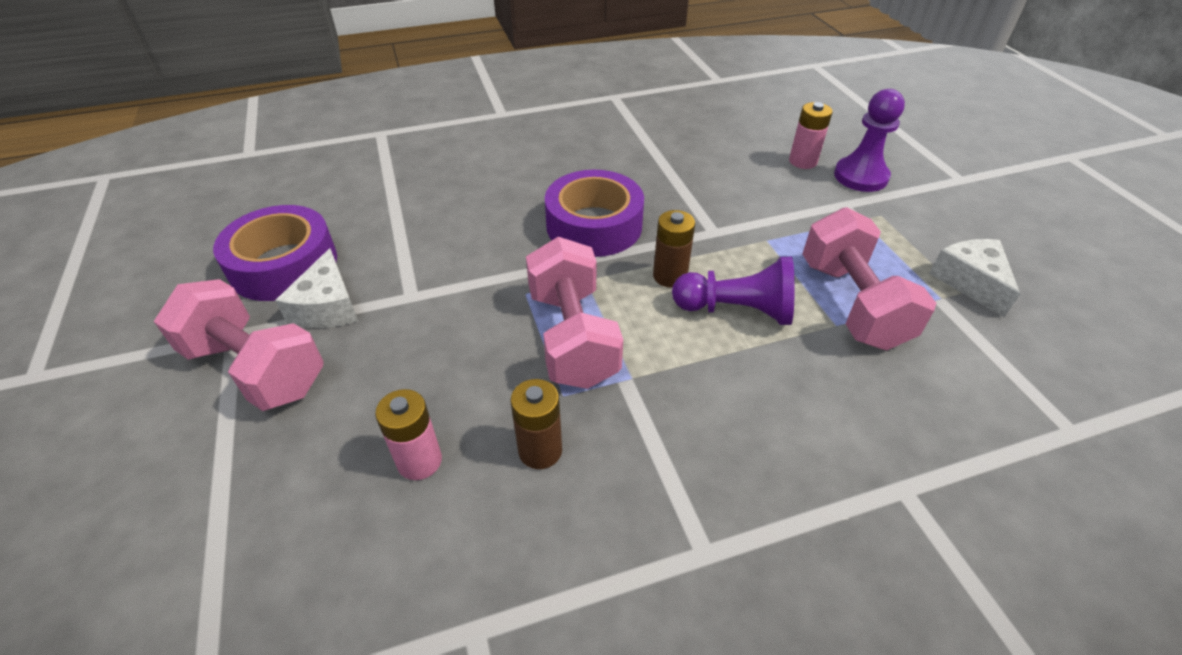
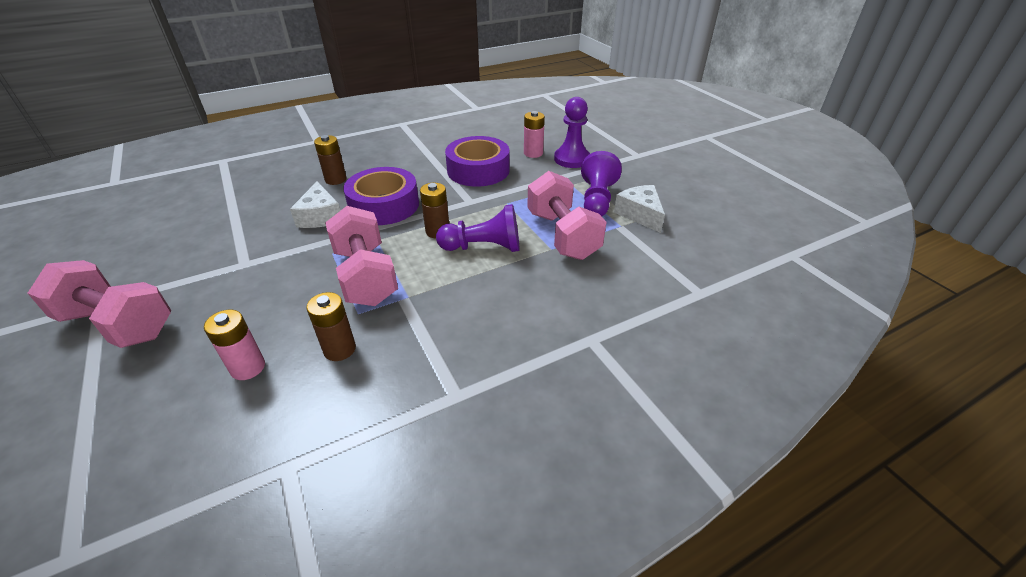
camera: 10 degrees left, 5 degrees down
purple tape [213,205,337,301] -> purple tape moved to [445,136,510,187]
white cheese [275,248,358,328] -> white cheese moved to [290,181,341,228]
none -> brown battery [314,135,347,185]
none -> purple pawn [581,151,622,216]

